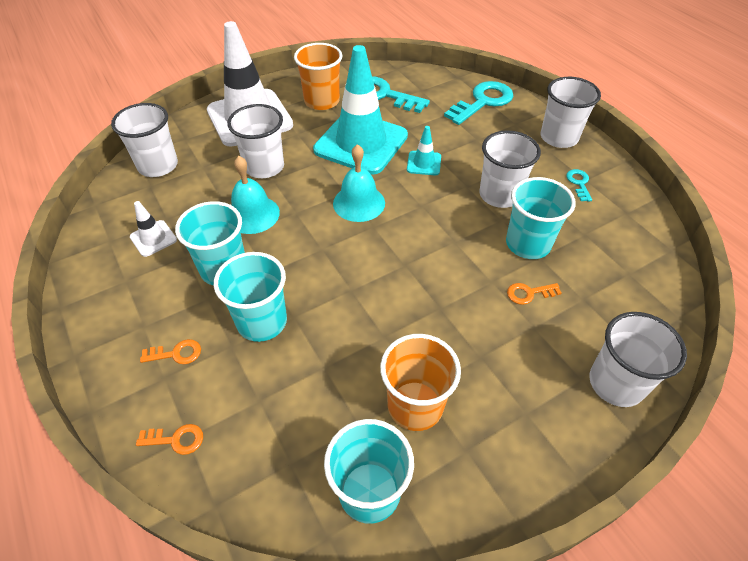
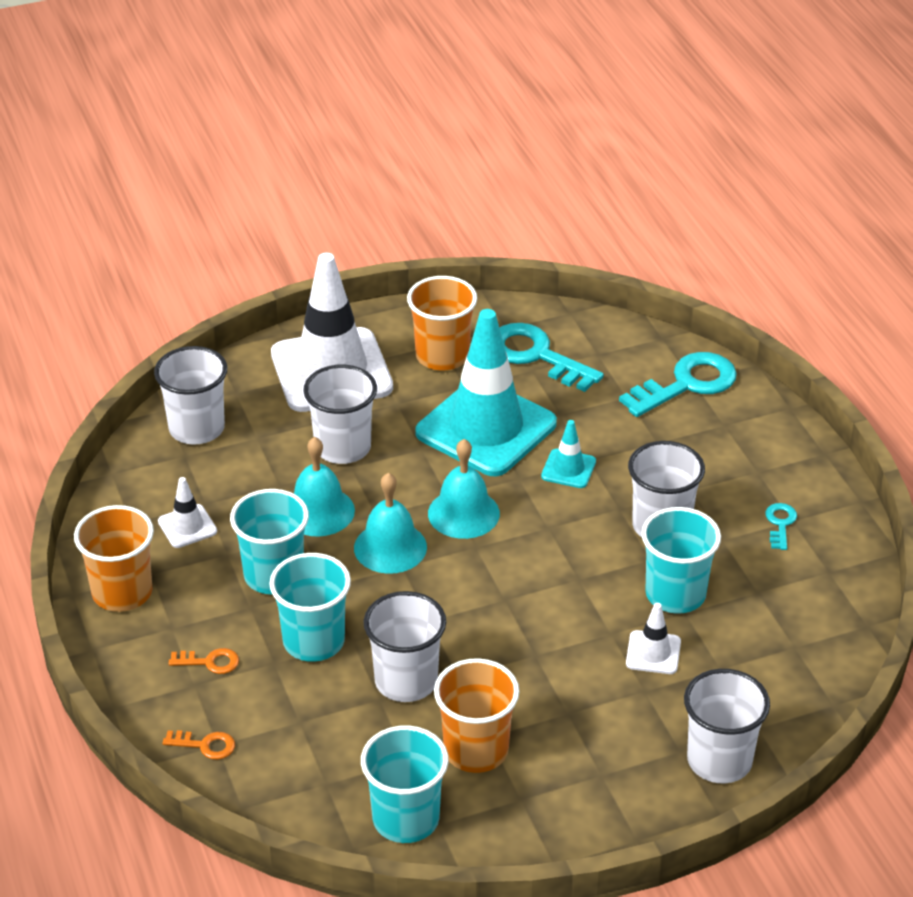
camera: 10 degrees right, 10 degrees down
orange key [507,283,562,305] -> white traffic cone [626,603,681,674]
white cup [541,77,601,148] -> white cup moved to [364,591,446,702]
none -> orange cup [74,505,154,612]
none -> turquoise bell [354,473,427,574]

